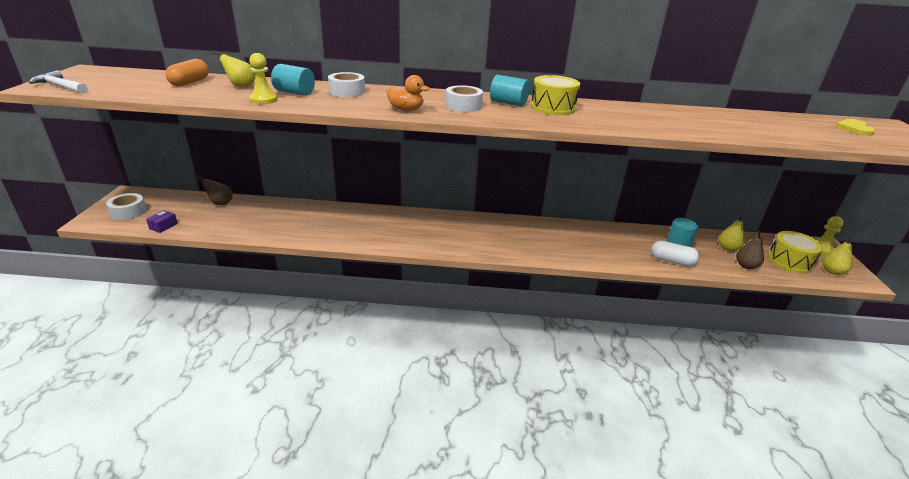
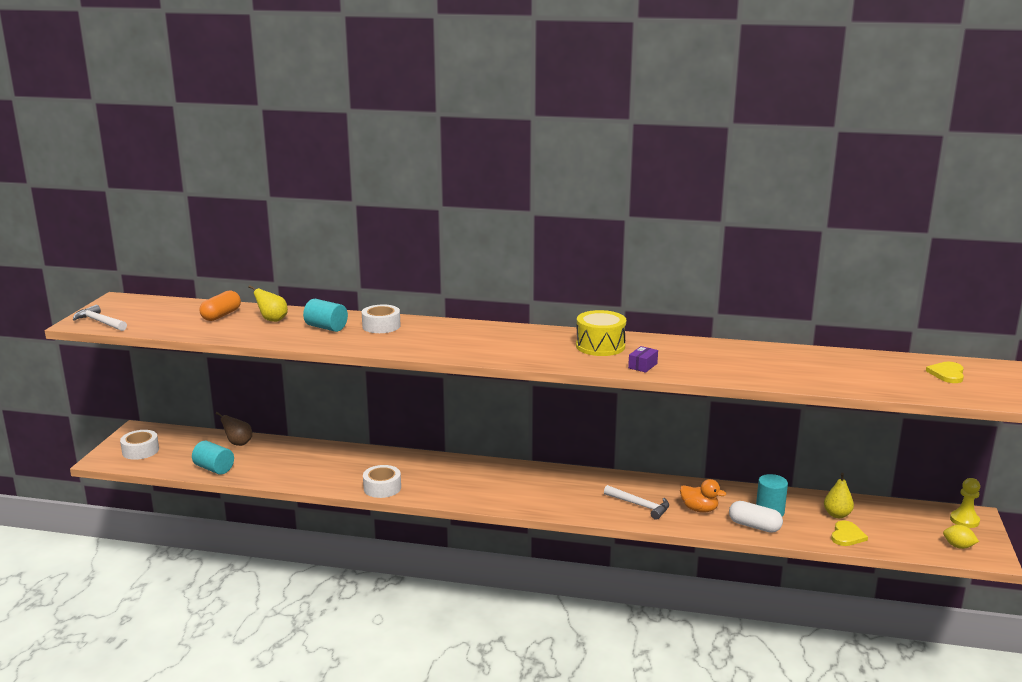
camera: 10 degrees right, 10 degrees down
purple box [146,210,178,233] -> purple box moved to [628,346,658,373]
yellow pawn [249,53,278,104] -> none
orange duck [386,75,430,111] -> orange duck moved to [680,479,726,513]
white tape [445,85,483,112] -> white tape moved to [363,465,401,498]
turquoise cylinder [490,75,530,107] -> turquoise cylinder moved to [192,441,234,475]
brown pear [736,231,764,269] -> yellow heart [831,520,868,546]
yellow drum [768,231,823,273] -> none
yellow pear [822,236,853,275] -> yellow lemon [943,525,979,549]
none -> white hammer [604,485,669,520]

